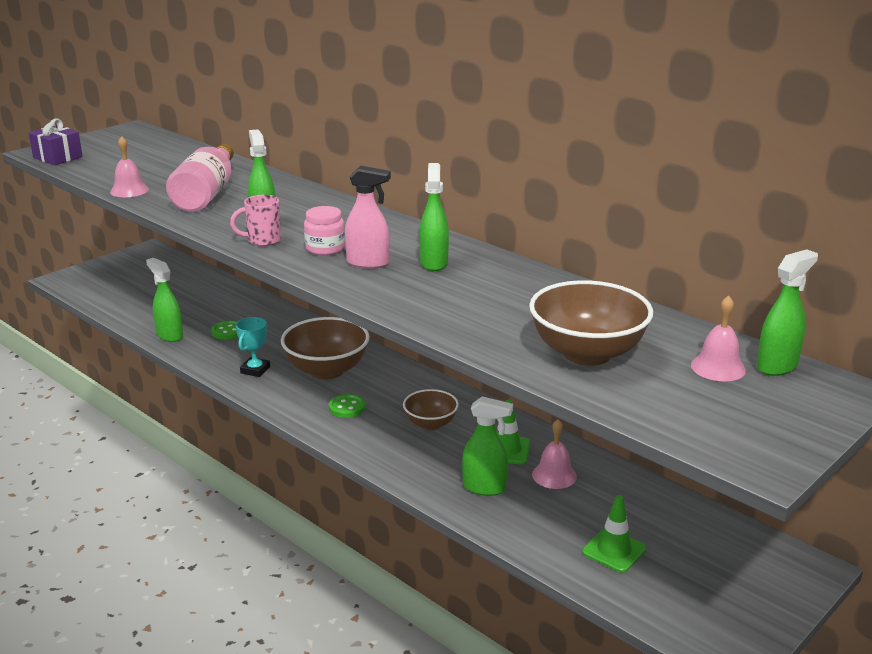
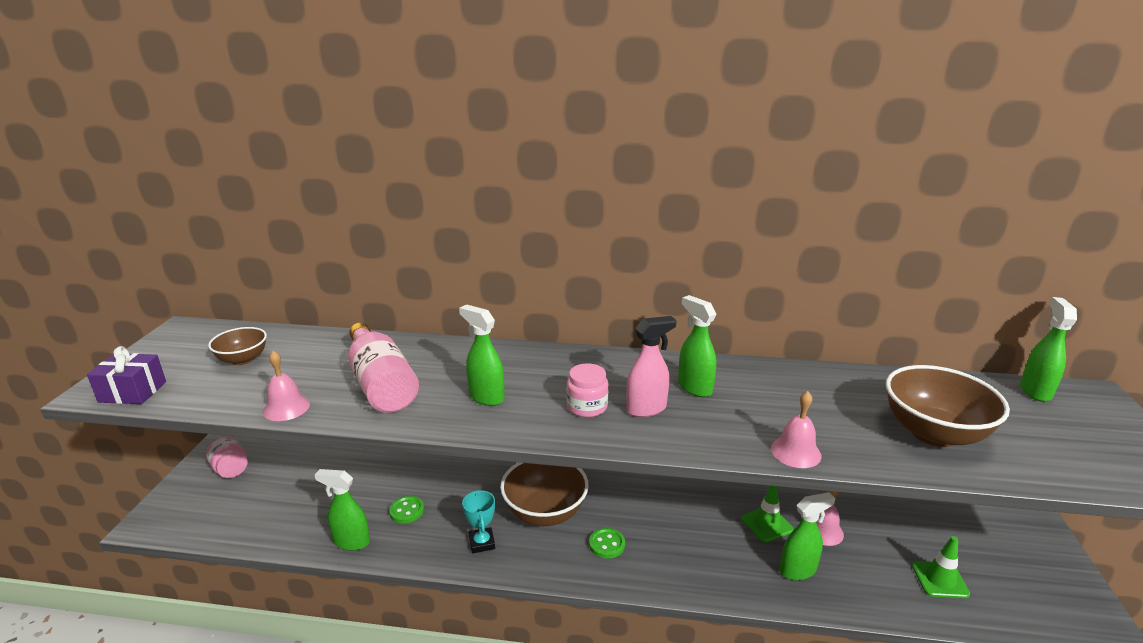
camera: 35 degrees left, 0 degrees up
pink mug [230,195,281,246] -> none
brown bowl [403,389,459,430] -> brown bowl moved to [208,327,267,365]
pink bell [691,295,746,381] -> pink bell moved to [771,391,821,468]
none -> pink jar [206,437,248,478]

